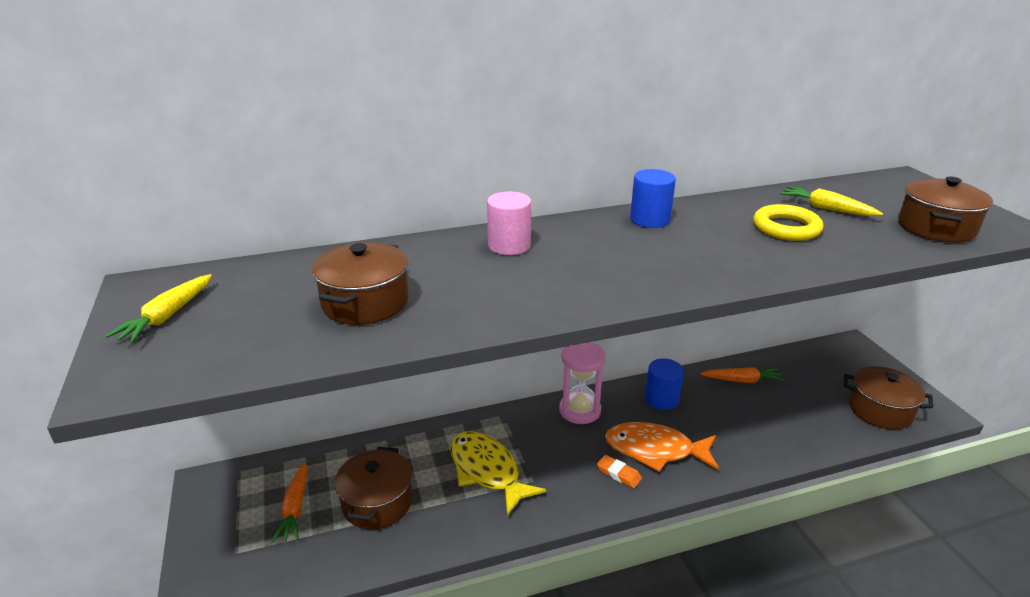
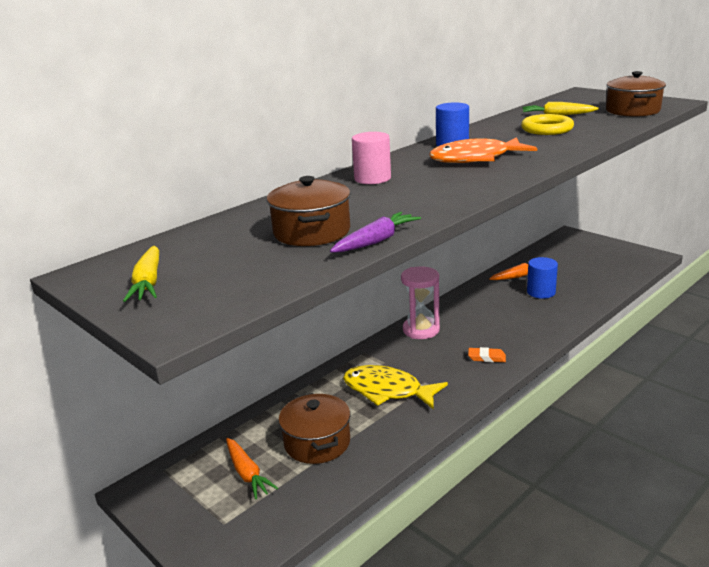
camera: 25 degrees left, 5 degrees down
orange fish [605,422,719,472] -> orange fish moved to [429,137,537,163]
blue cylinder [645,358,684,410] -> blue cylinder moved to [527,257,558,299]
brown pot [844,366,933,429] -> none
none -> purple carrot [330,212,421,253]

